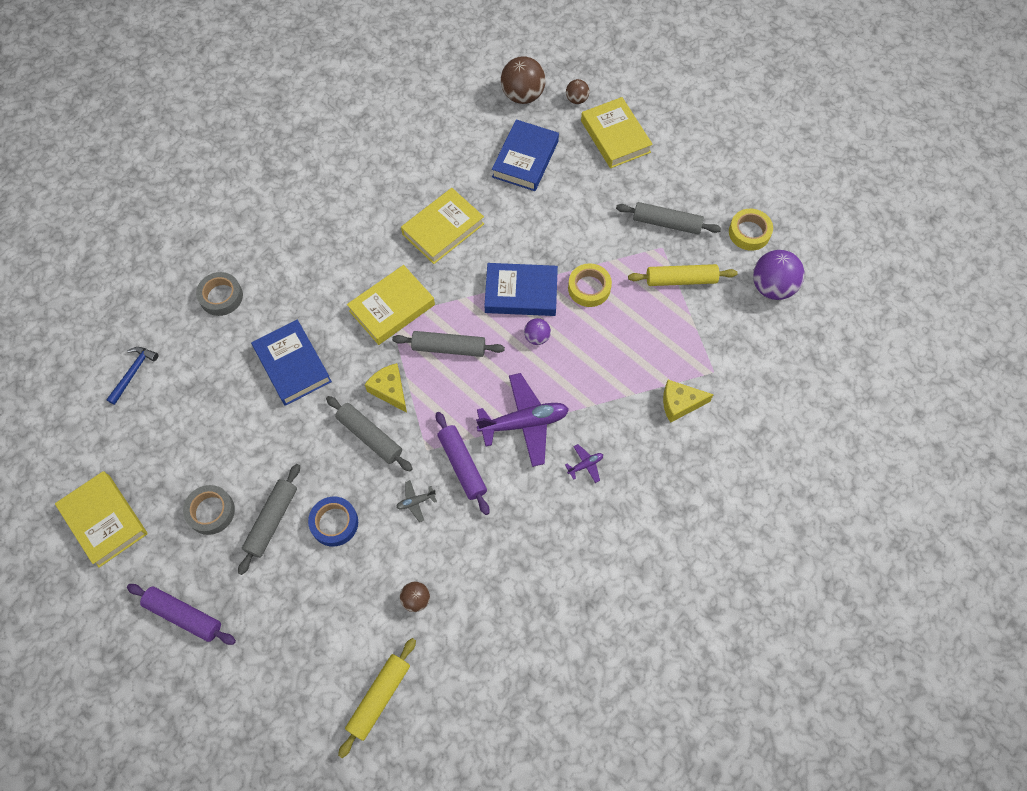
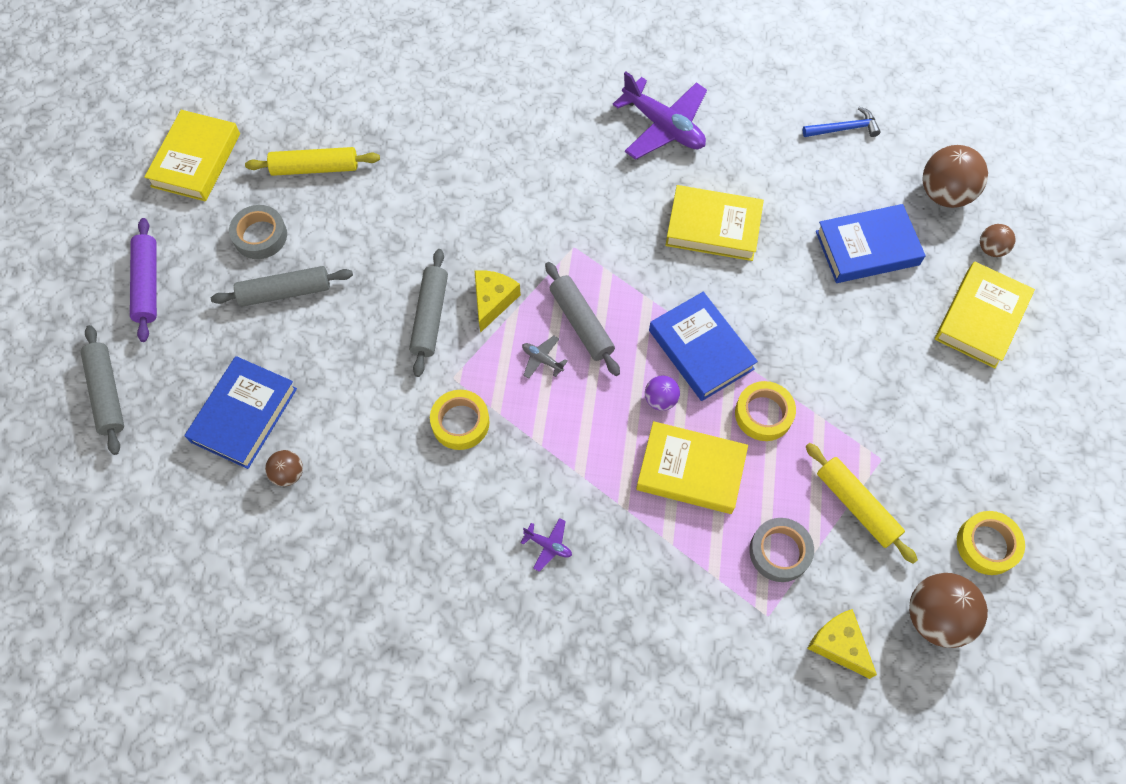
camera: 55 degrees right, 0 degrees up
blue hammer [106,347,158,405] -> blue hammer moved to [803,107,880,137]
grey tape [196,272,243,316] -> grey tape moved to [749,518,814,582]
blue book [251,320,332,406] -> blue book moved to [184,356,297,469]
blue tape [308,497,358,547] -> none
yellow rolling pin [338,638,416,758] -> yellow rolling pin moved to [245,147,380,176]
yellow book [347,265,435,345] -> yellow book moved to [636,421,748,514]
grey plane [396,480,437,522] -> grey plane moved to [522,336,568,379]
purple rolling pin [436,412,489,515] -> yellow tape [430,390,490,450]
purple plane [476,373,569,467] -> purple plane moved to [613,71,707,160]
grey rolling pin [616,202,721,235] -> grey rolling pin moved to [81,325,124,455]
yellow cheese [663,380,714,423] -> yellow cheese moved to [807,609,877,679]
purple ball [753,250,805,300] -> brown ball [909,573,988,648]

